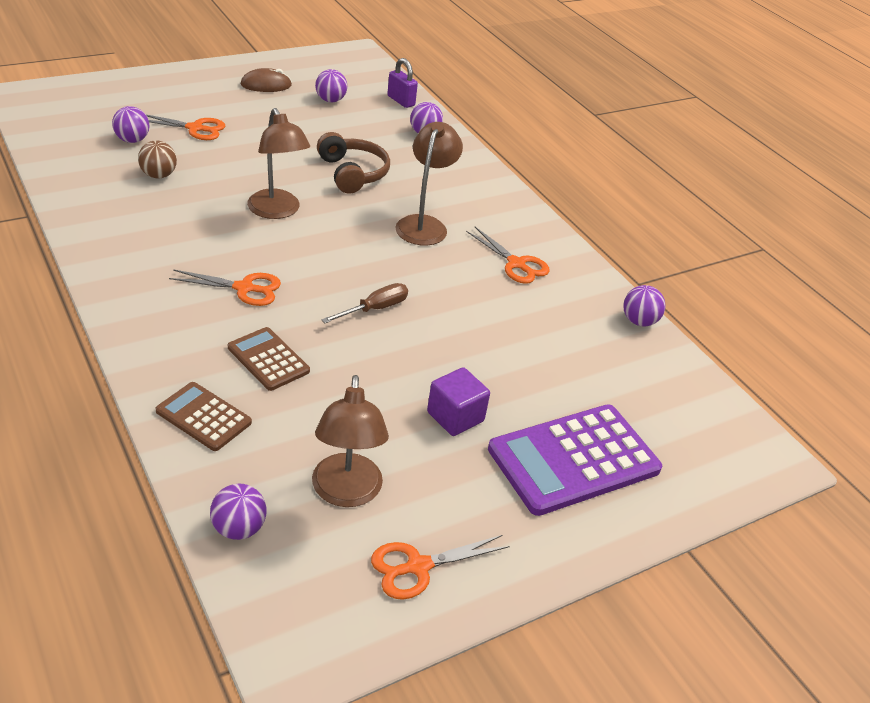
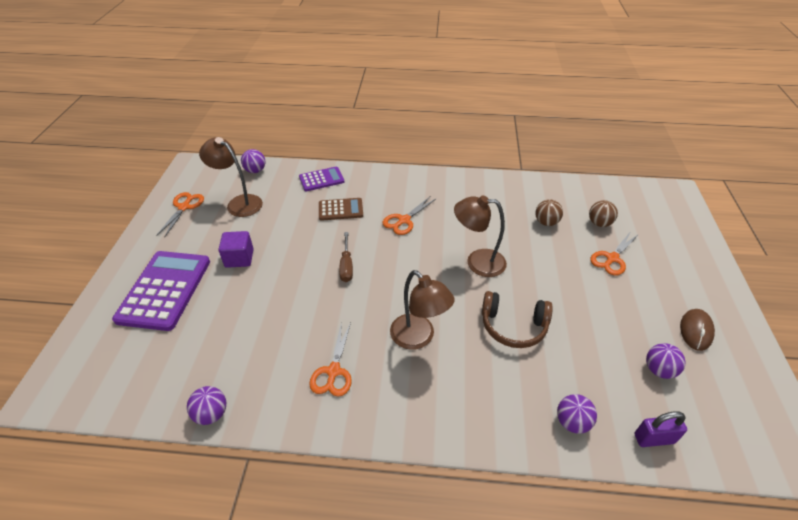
camera: 130 degrees right, 5 degrees up
purple ball [112,106,150,143] -> brown ball [589,200,618,227]
brown calculator [155,382,252,451] -> purple calculator [299,167,344,191]
orange scissors [466,227,550,284] -> orange scissors turned 75 degrees counterclockwise [309,322,352,397]

